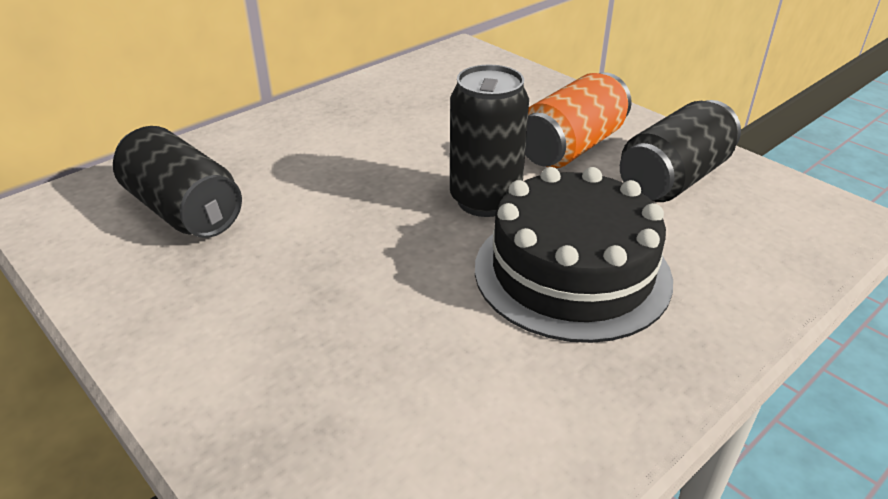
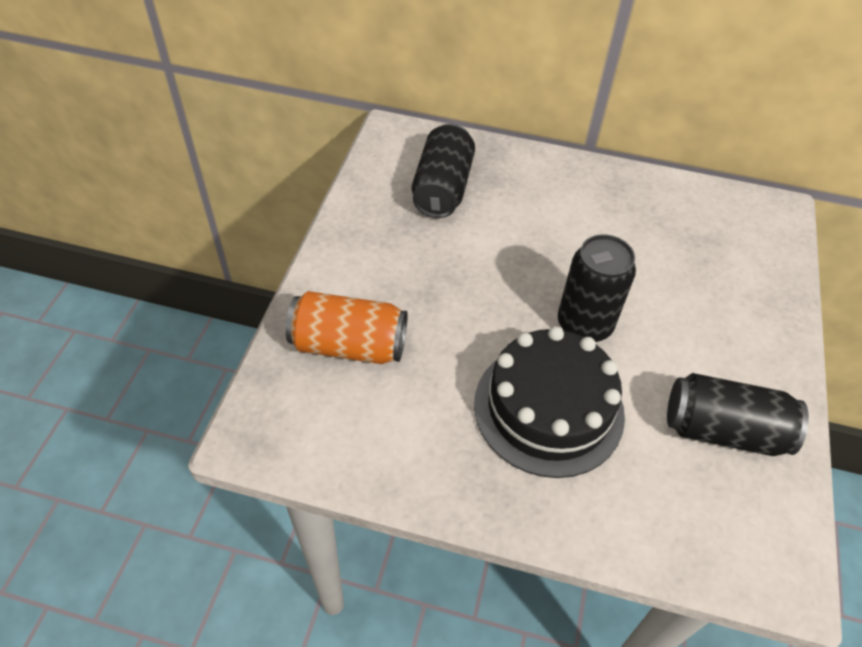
camera: 55 degrees right, 15 degrees up
orange can [525,72,632,168] -> orange can moved to [286,291,408,364]

